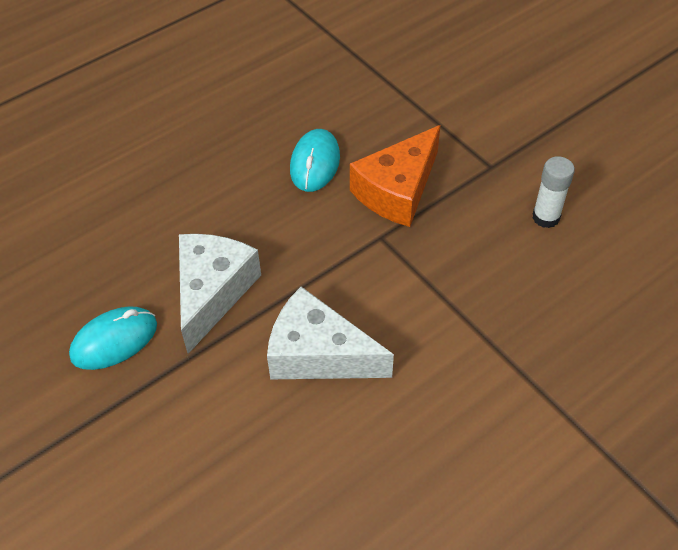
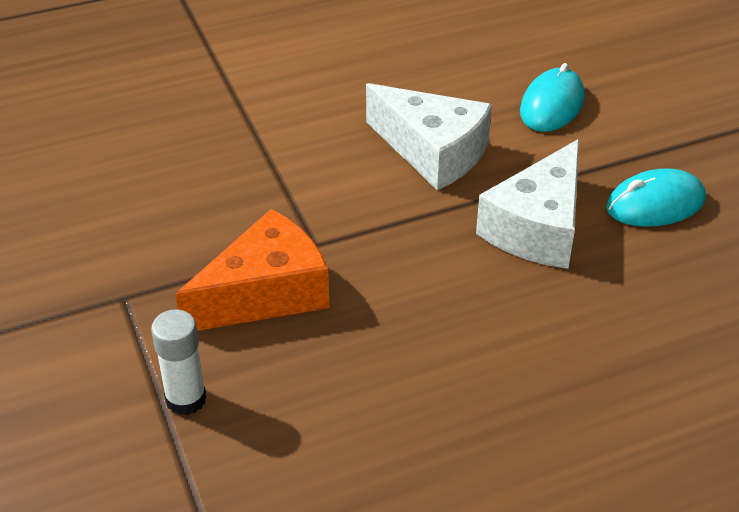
camera: 165 degrees left, 10 degrees down
turquoise mouse [290,129,340,192] -> turquoise mouse moved to [520,63,585,132]
white glue stick [532,156,575,228] -> white glue stick moved to [151,309,207,415]

